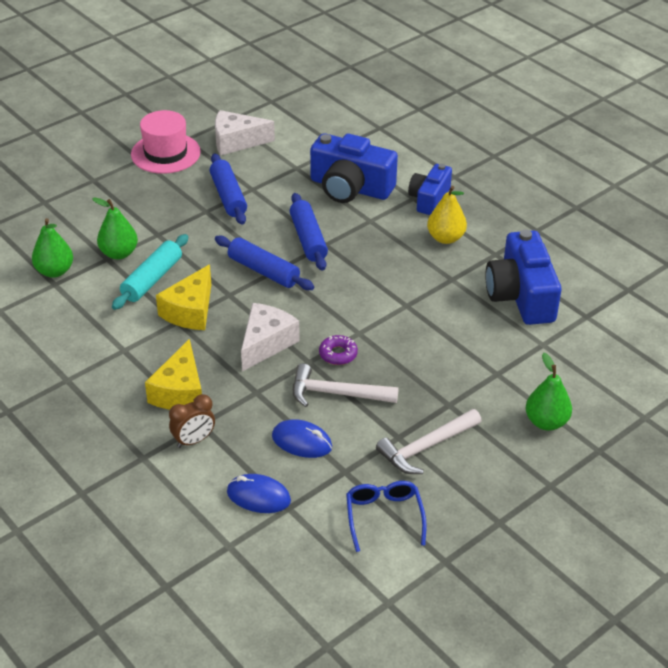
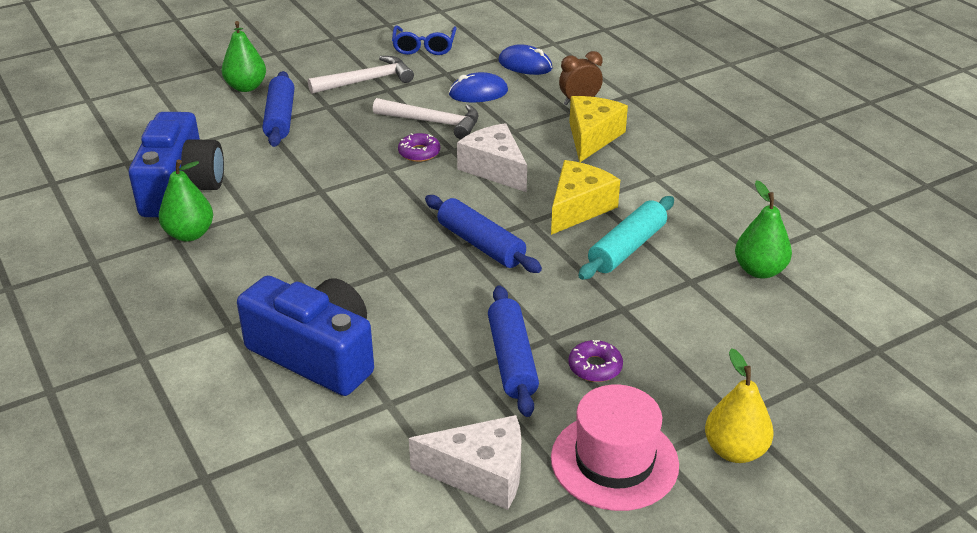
camera: 170 degrees left, 5 degrees down
green pear [92,197,138,259] -> green pear moved to [159,159,213,241]
white cheese [241,303,300,372] -> white cheese turned 105 degrees clockwise [457,123,527,192]
blue mouse [272,419,332,458] -> blue mouse turned 45 degrees counterclockwise [449,72,508,102]
blue rolling pin [290,193,328,271] -> blue rolling pin moved to [263,71,294,147]
blue camera [408,164,452,215] -> none
yellow pear [427,186,467,244] -> yellow pear moved to [705,348,774,463]
none -> purple donut [569,340,623,382]

